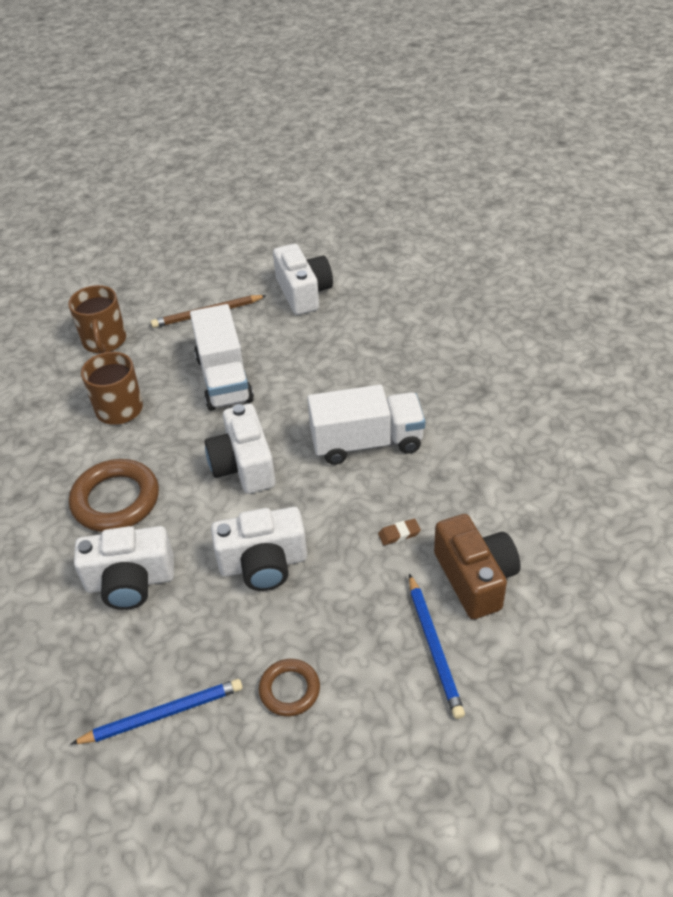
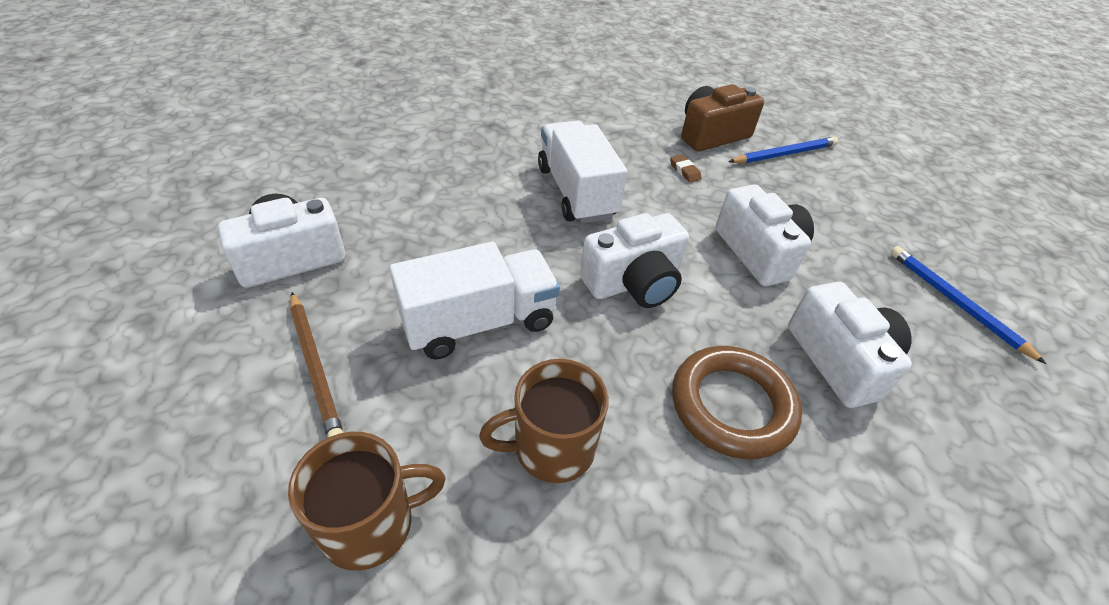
camera: 105 degrees left, 0 degrees up
brown ring [259,659,320,717] -> none

